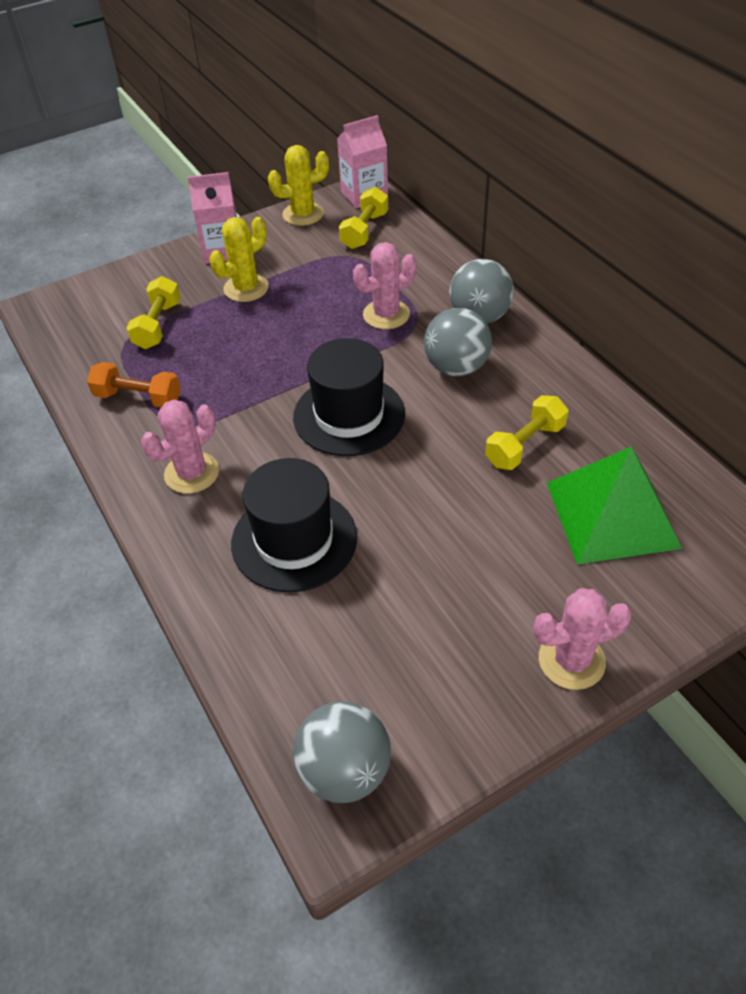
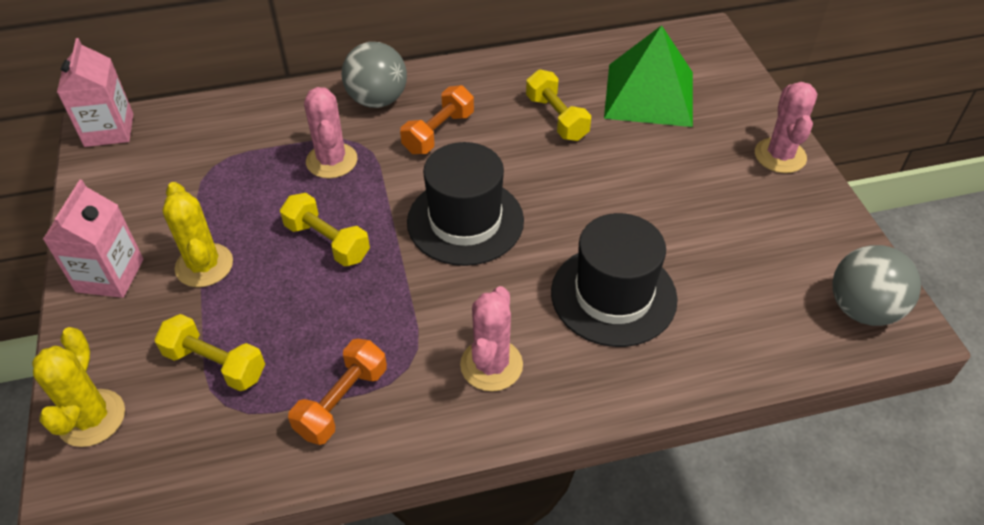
camera: 75 degrees left, 0 degrees up
pink cactus [141,400,219,494] -> pink cactus turned 45 degrees clockwise [460,286,523,391]
yellow cactus [268,145,329,226] -> yellow cactus moved to [32,327,125,447]
yellow dumbbell [339,187,388,249] -> yellow dumbbell moved to [280,193,370,267]
grey ball [424,308,492,376] -> orange dumbbell [400,85,474,154]

